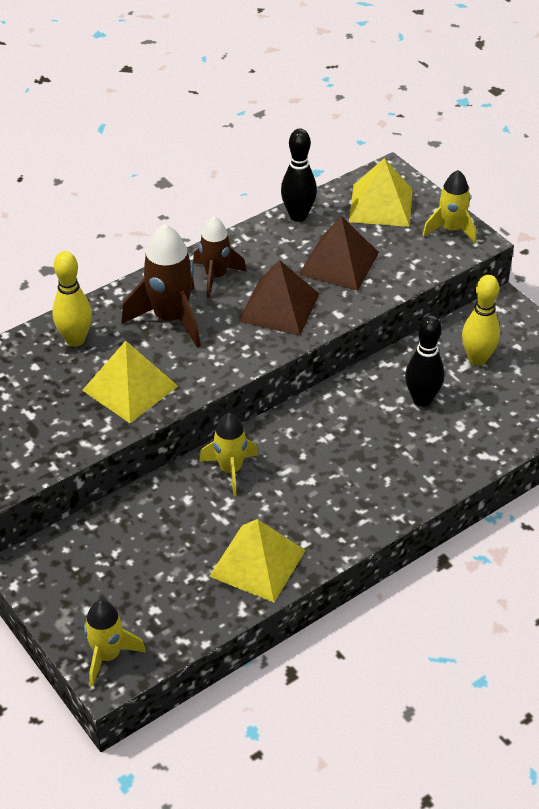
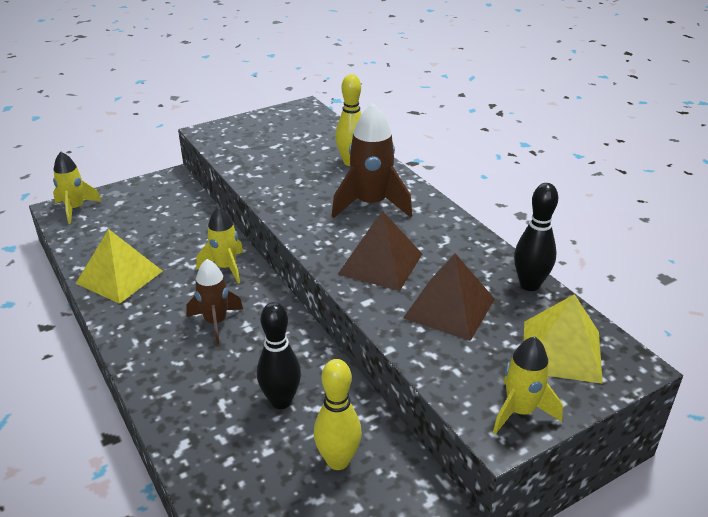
camera: 95 degrees right, 10 degrees down
yellow pyramid [82,341,178,423] -> none
brown rocket [193,217,247,298] -> brown rocket moved to [186,259,243,345]

